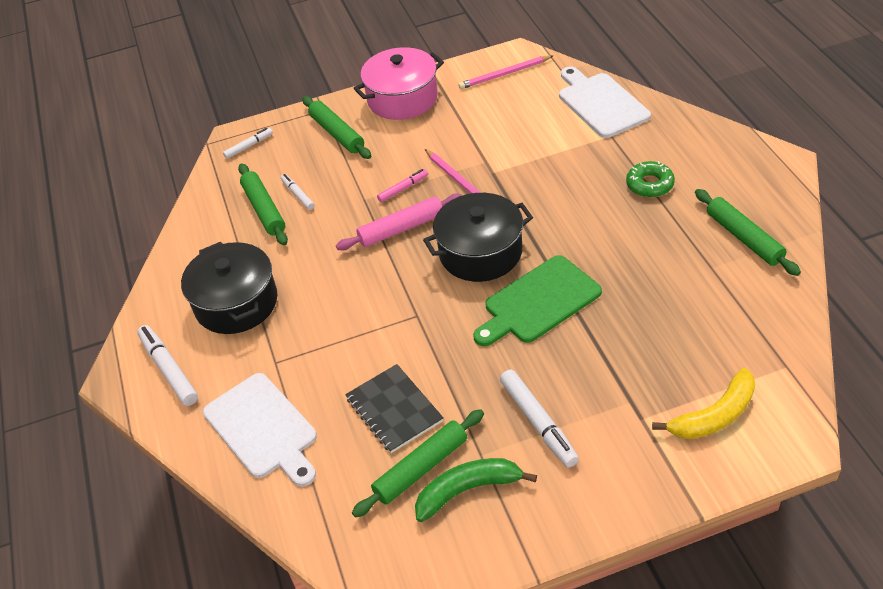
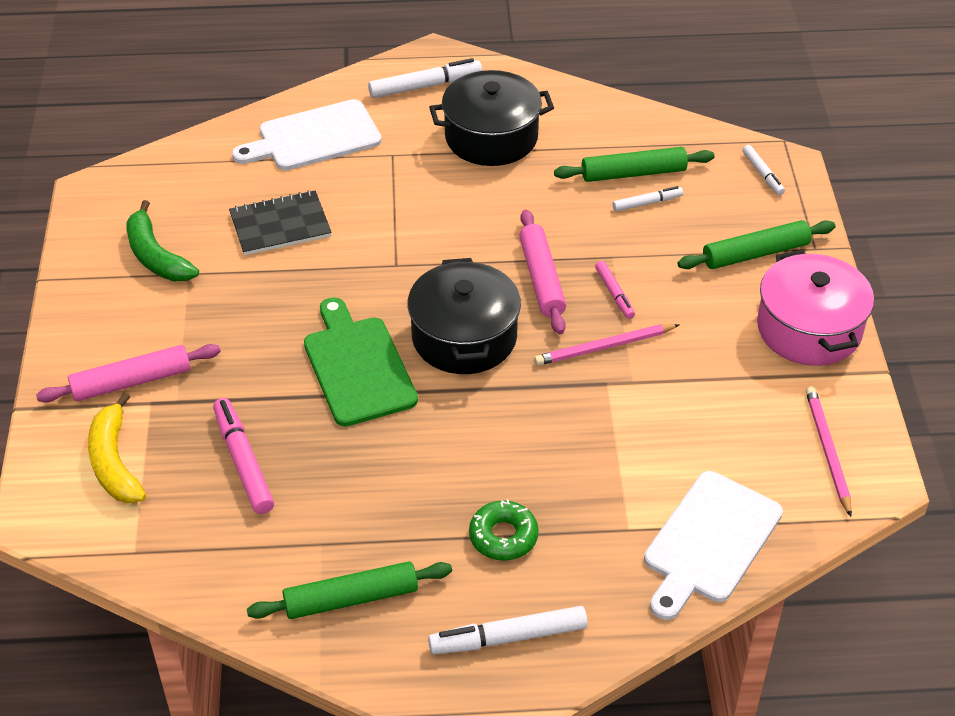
camera: 100 degrees right, 0 degrees up
green rolling pin [352,409,484,518] -> none
green banana [415,458,537,522] -> green banana turned 150 degrees clockwise [126,200,199,281]
white marker [500,370,579,468] -> white marker moved to [428,606,588,654]
white cutting board [559,66,651,138] -> white cutting board turned 135 degrees clockwise [644,471,783,620]
none -> pink rolling pin [36,344,221,403]
none -> pink marker [213,398,274,514]

